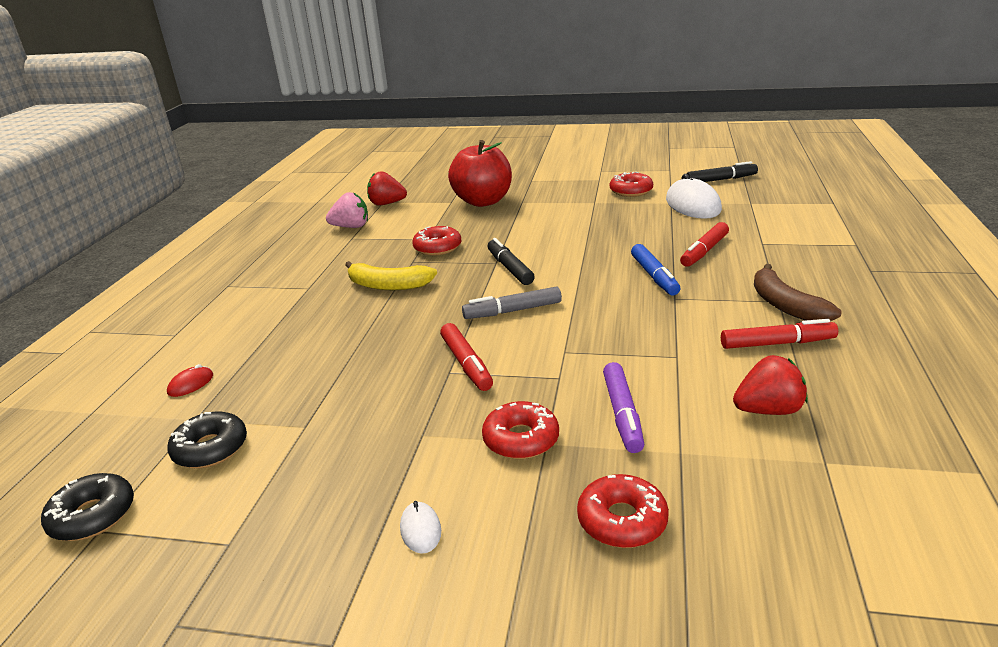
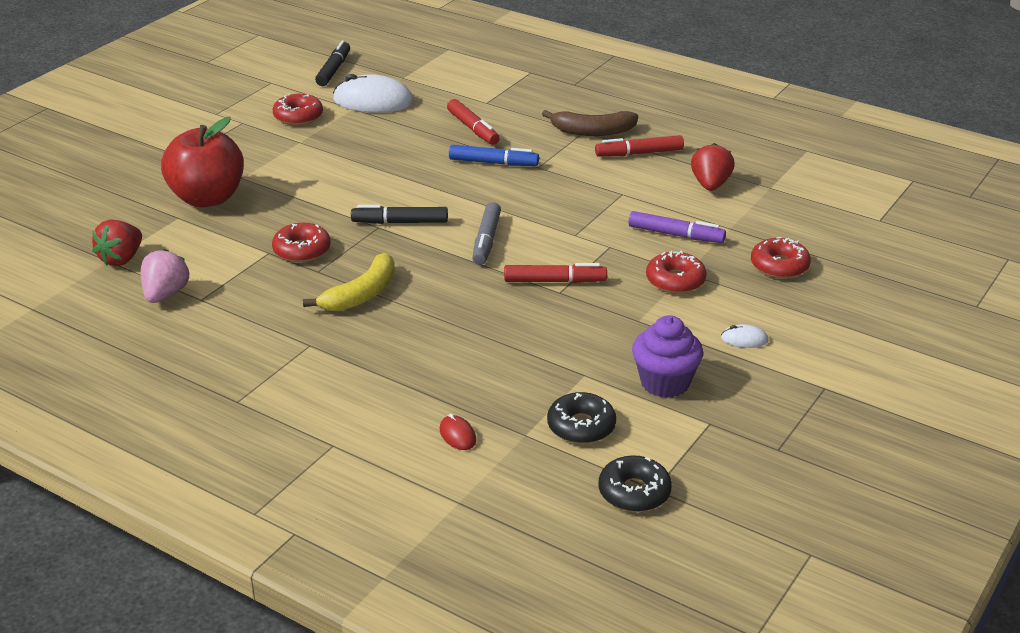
camera: 70 degrees left, 5 degrees up
red marker [721,319,838,349] -> red marker turned 120 degrees counterclockwise [595,135,684,157]
none -> purple cupcake [632,315,703,398]

